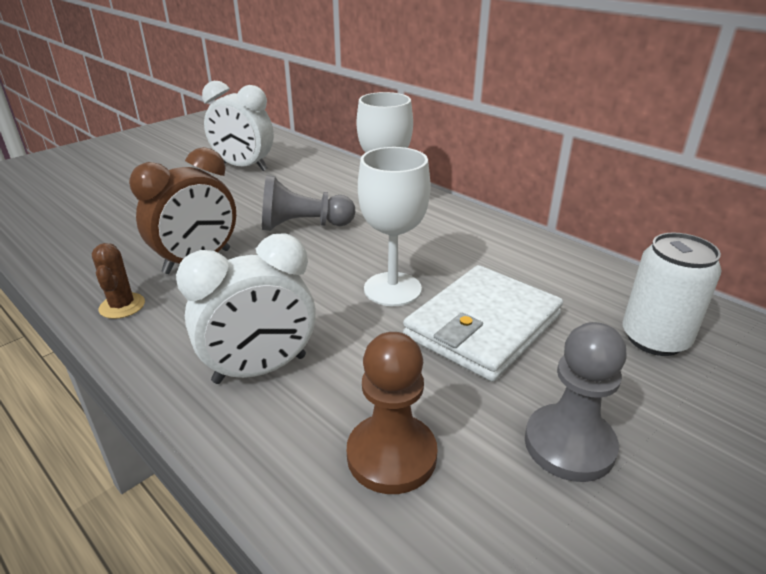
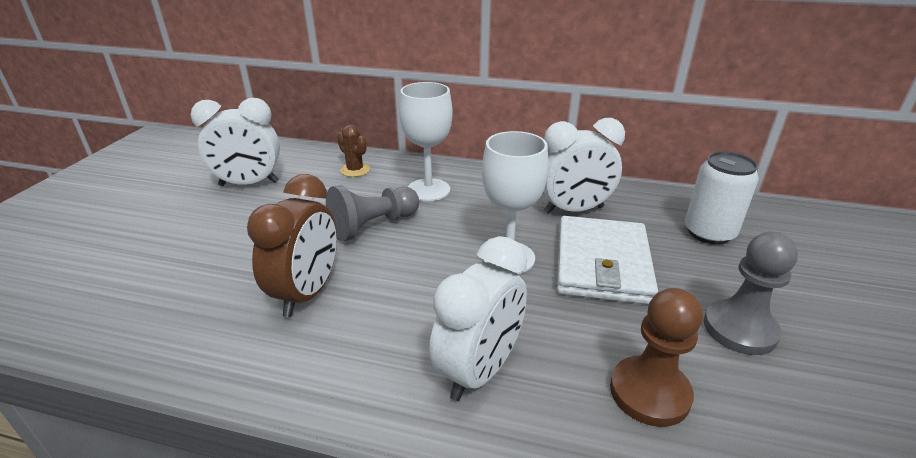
camera: 30 degrees left, 0 degrees up
brown cactus [92,243,145,319] -> brown cactus moved to [337,125,370,177]
none -> white clock [543,118,625,214]

